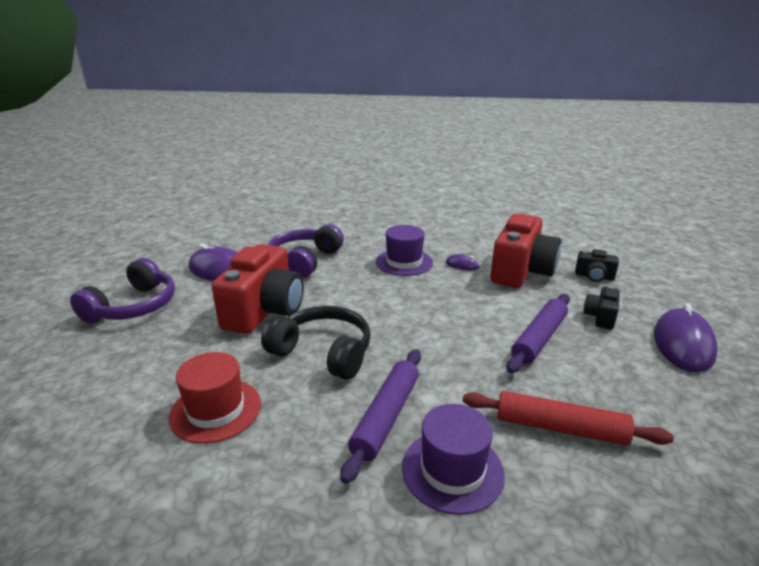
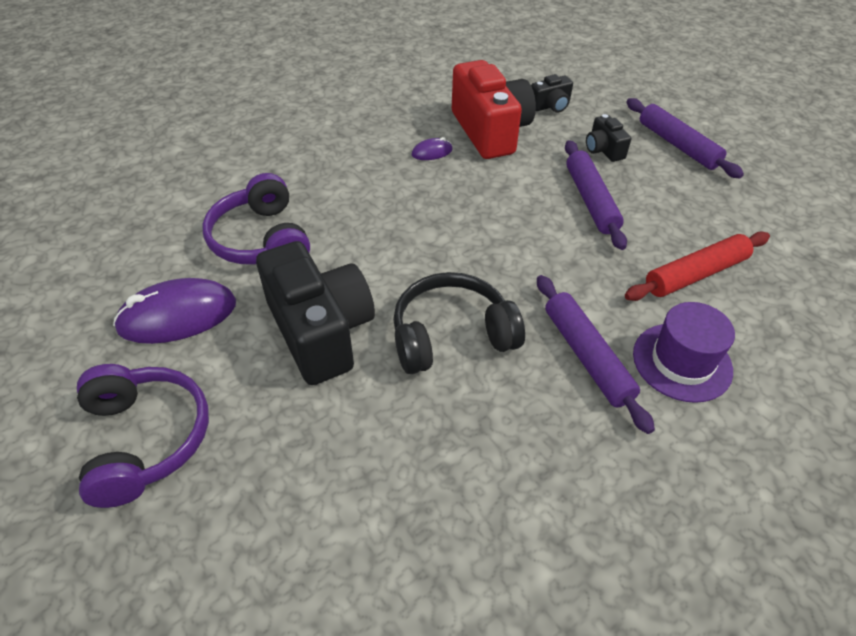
camera: 45 degrees left, 20 degrees up
red hat [169,352,261,444] -> none
red camera [212,244,304,334] -> black camera [256,241,375,385]
purple hat [376,225,433,276] -> none
purple mouse [654,304,718,372] -> purple rolling pin [626,98,744,178]

